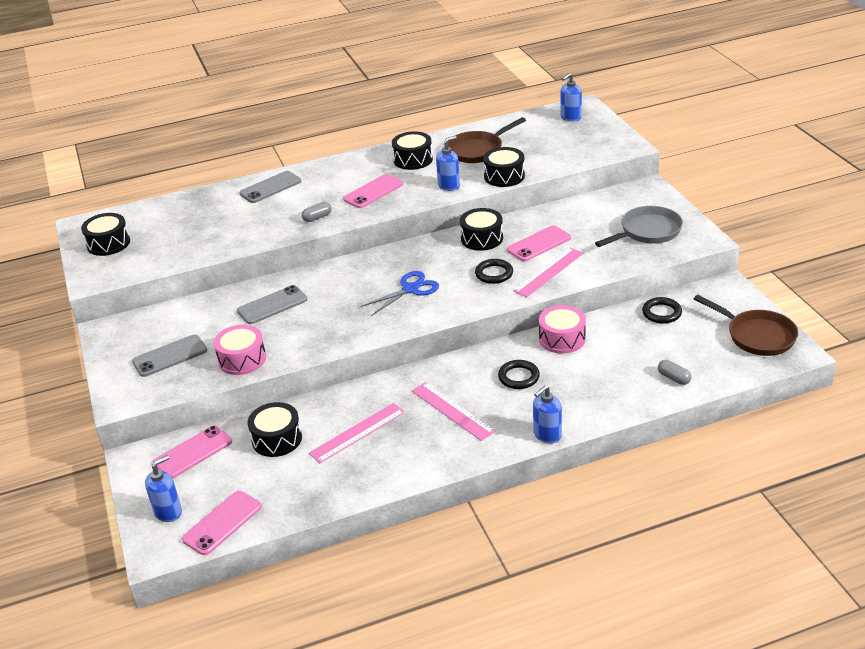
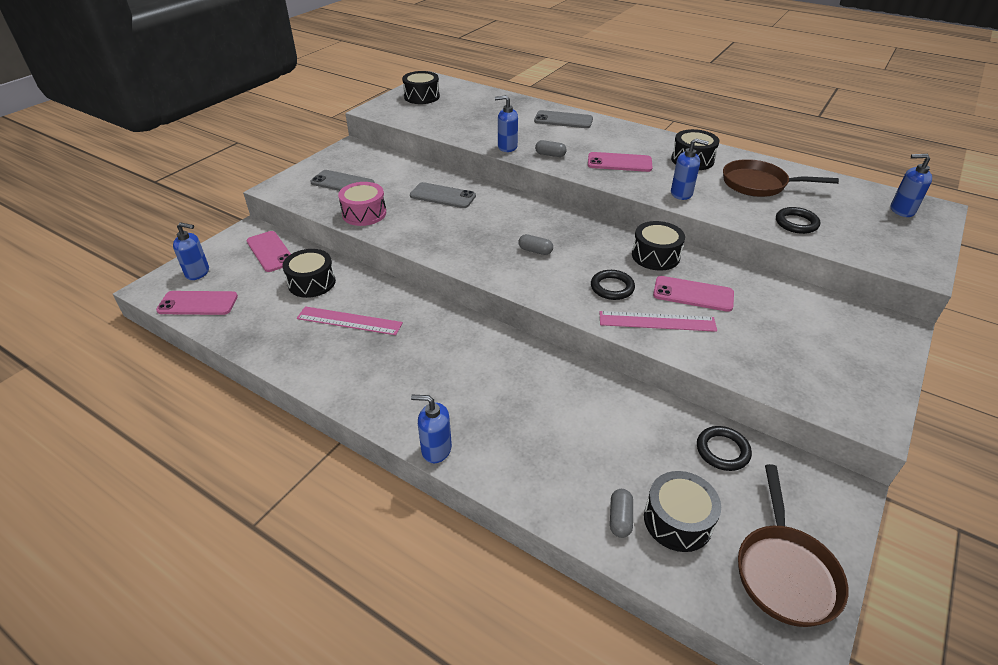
camera: 50 degrees right, 5 degrees up
pink phone [153,425,232,479] -> pink phone turned 45 degrees clockwise [247,231,291,272]
blue scissors [361,271,439,315] -> grey capsule [518,234,553,255]
pink ruler [412,382,496,441] -> none
black drum [483,147,525,187] -> black drum moved to [644,471,721,552]
black ring [498,360,540,389] -> black ring moved to [776,207,820,234]
pink drum [539,305,586,354] -> none
grey pan [595,206,683,247] -> none
none -> blue soap dispenser [495,95,518,152]

